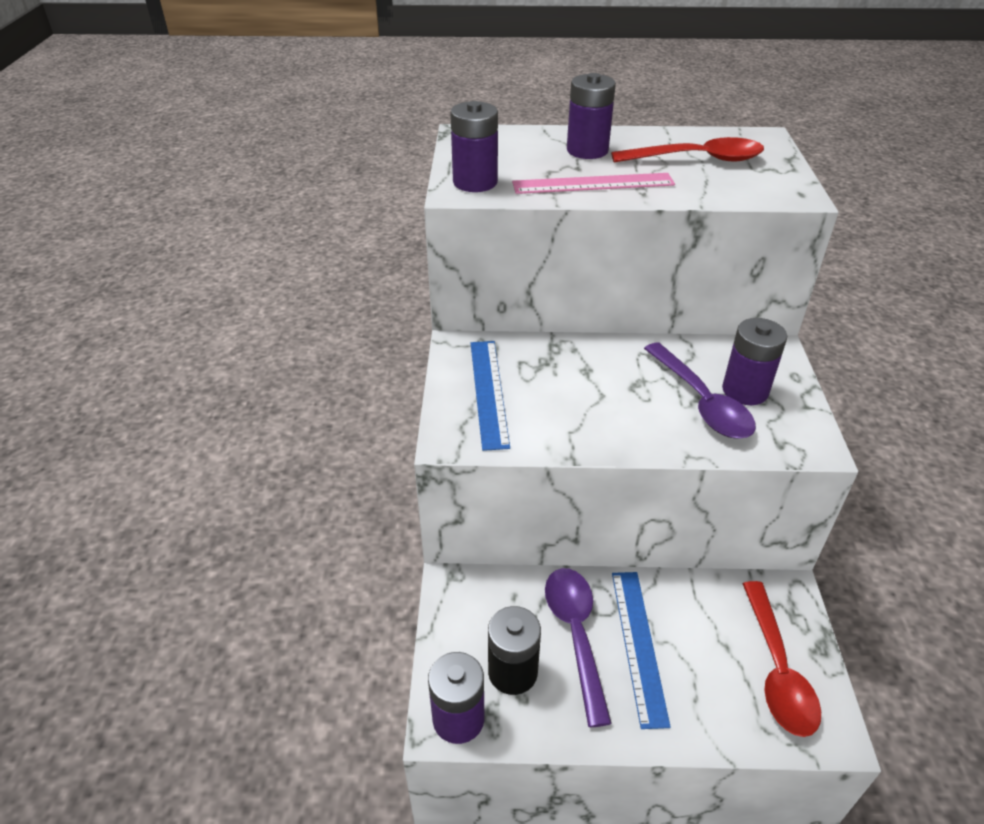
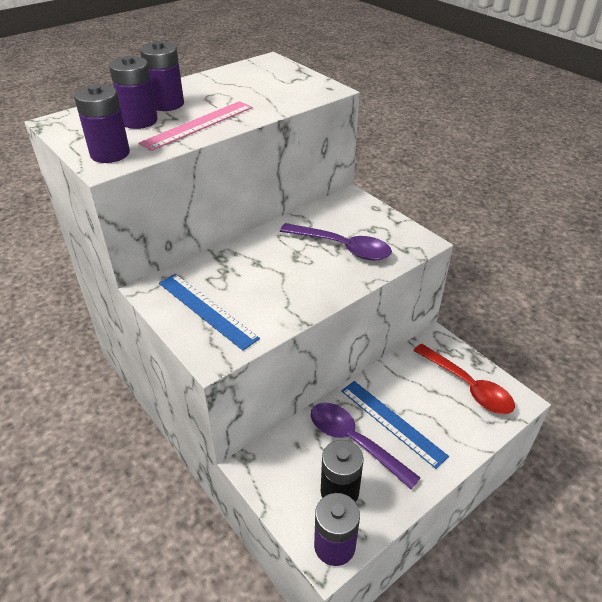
camera: 40 degrees left, 0 degrees up
red spoon [611,137,764,163] -> none
purple battery [722,318,787,405] -> purple battery moved to [109,56,158,129]

